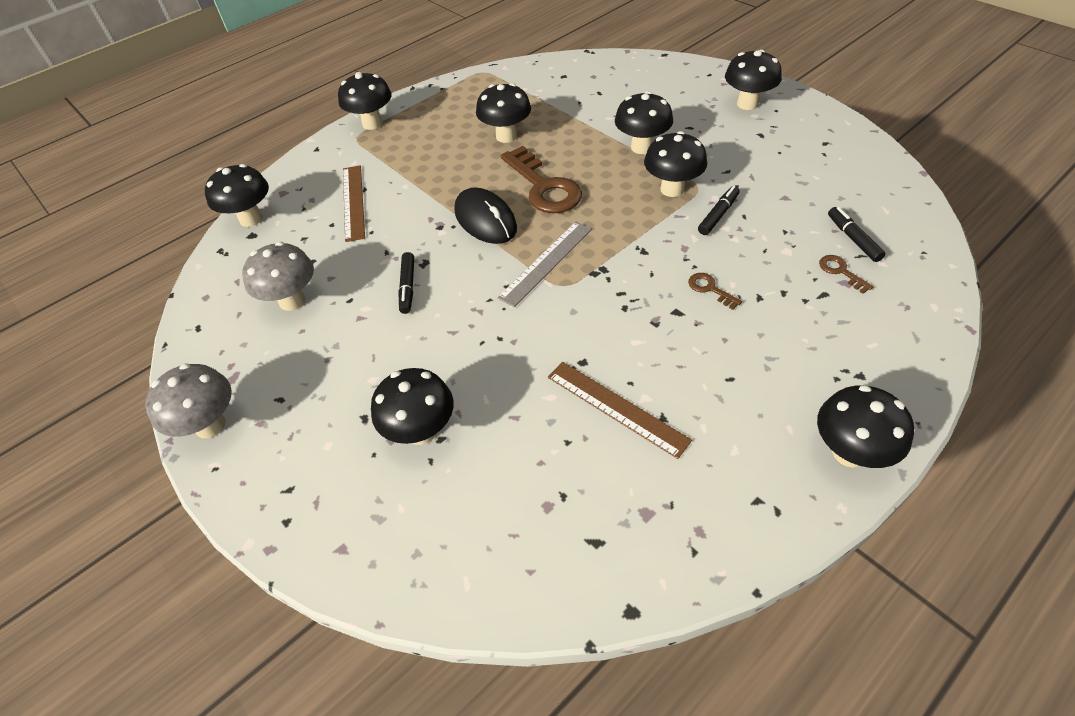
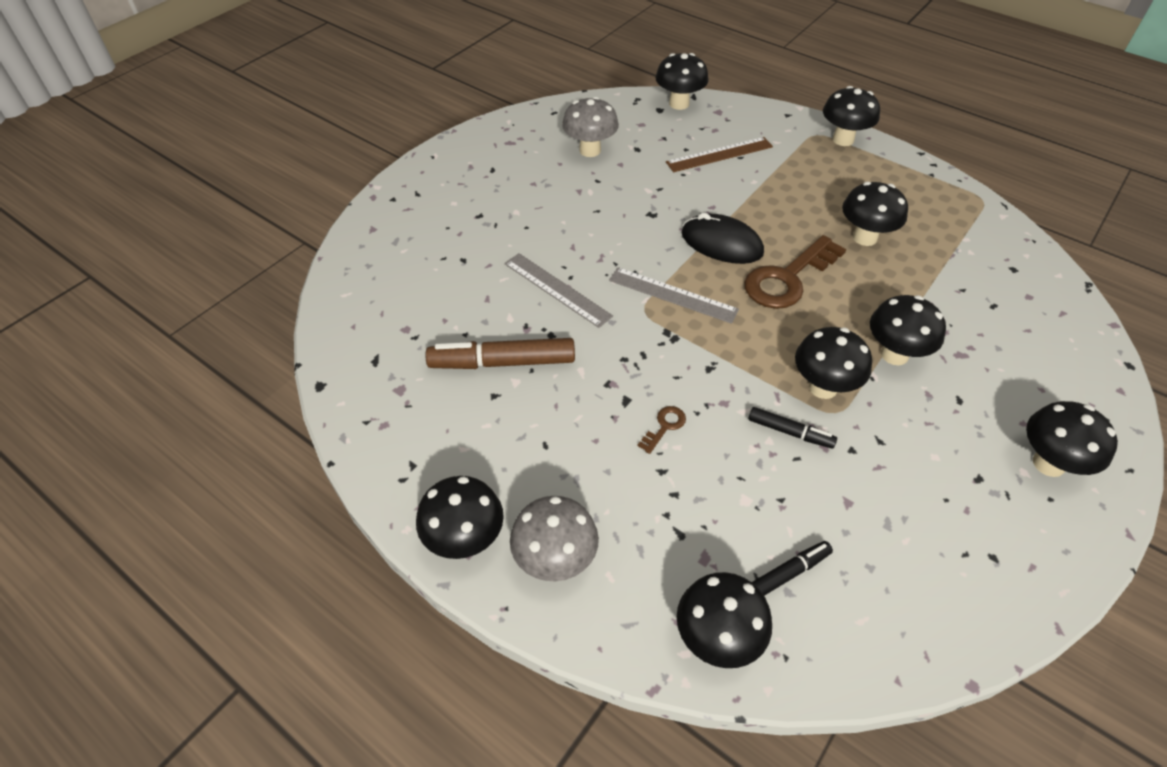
camera: 75 degrees right, 0 degrees up
grey mushroom [145,363,232,438] -> grey mushroom moved to [510,496,599,581]
black mushroom [371,368,453,445] -> black mushroom moved to [677,572,772,668]
black marker [398,252,414,314] -> none
black mouse [454,188,517,244] -> black mouse turned 75 degrees clockwise [681,213,764,264]
brown ruler [548,362,692,459] -> brown marker [426,338,575,369]
brown key [819,255,874,294] -> none
none -> grey ruler [504,253,613,328]

